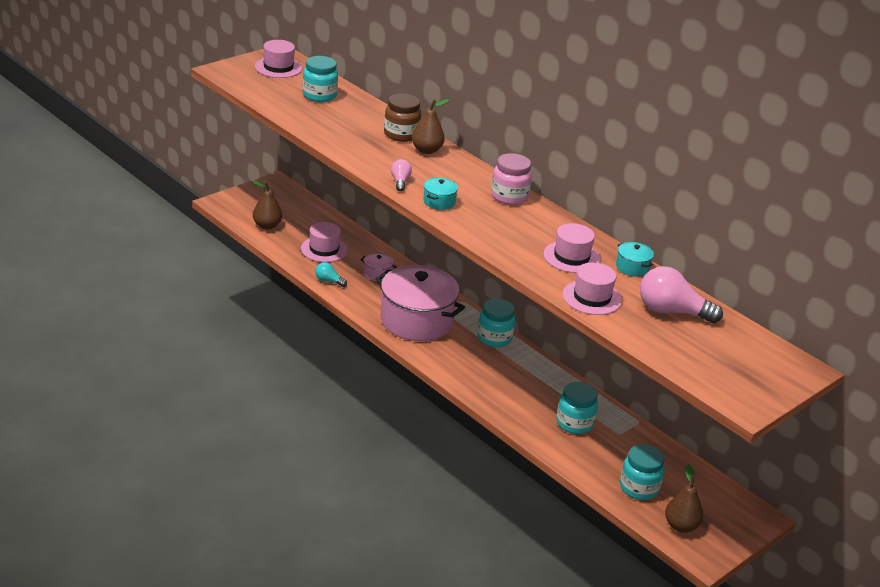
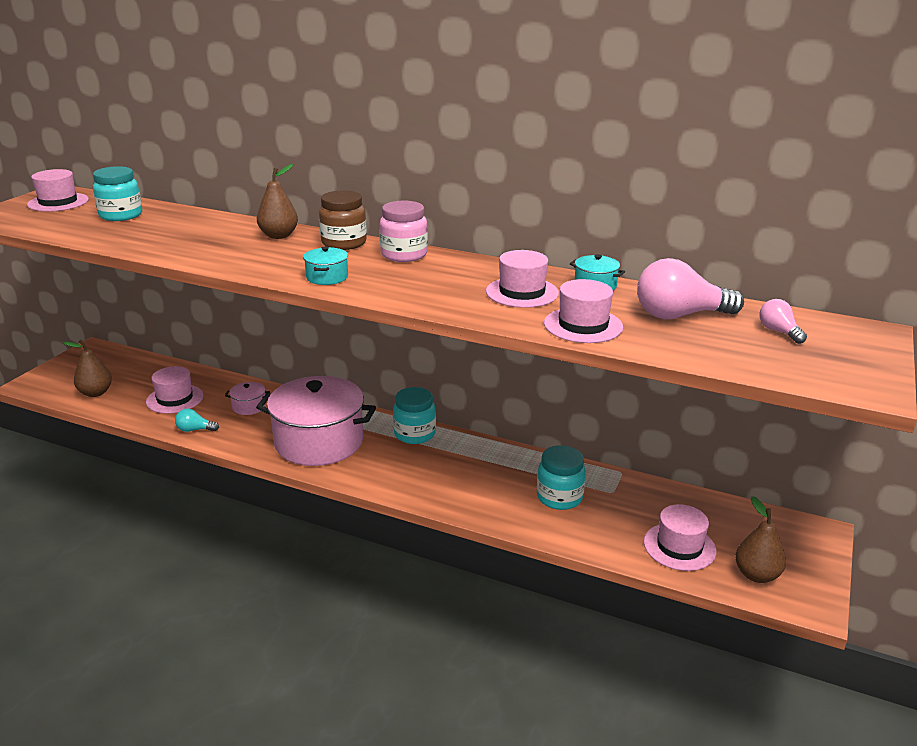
camera: 20 degrees left, 5 degrees down
brown jar [384,93,421,142] -> brown jar moved to [319,190,367,250]
pink light bulb [391,159,412,191] -> pink light bulb moved to [760,299,807,344]
turquoise jar [620,444,665,500] -> pink hat [644,504,716,571]

